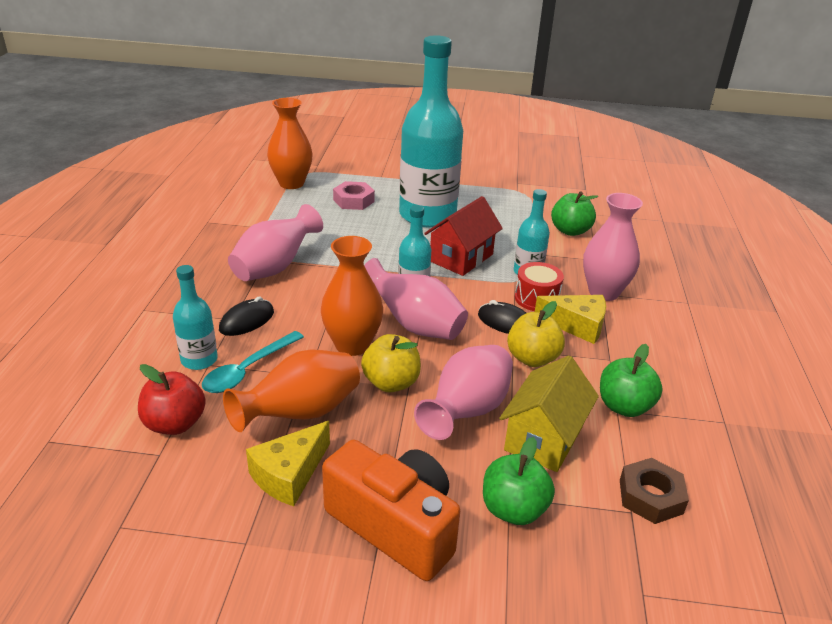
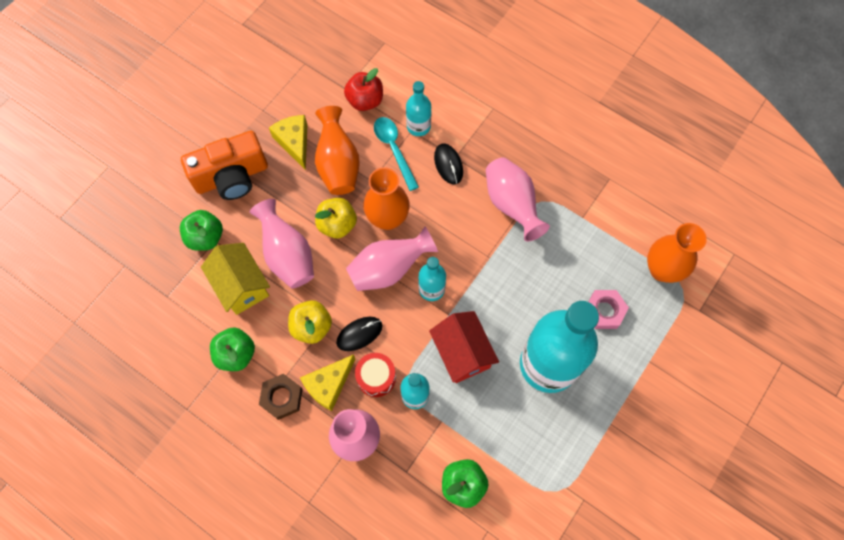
camera: 120 degrees right, 35 degrees up
brown nut [620,458,689,524] -> brown nut moved to [259,374,303,420]

